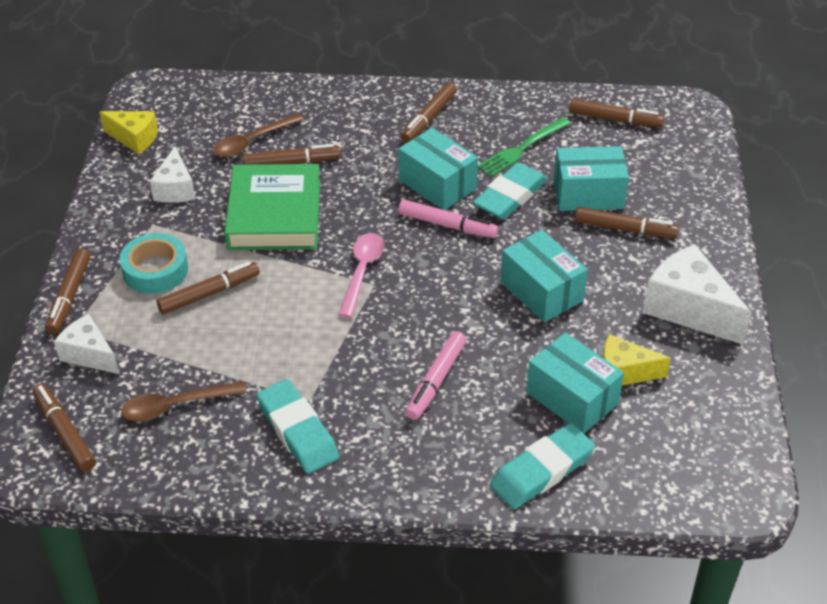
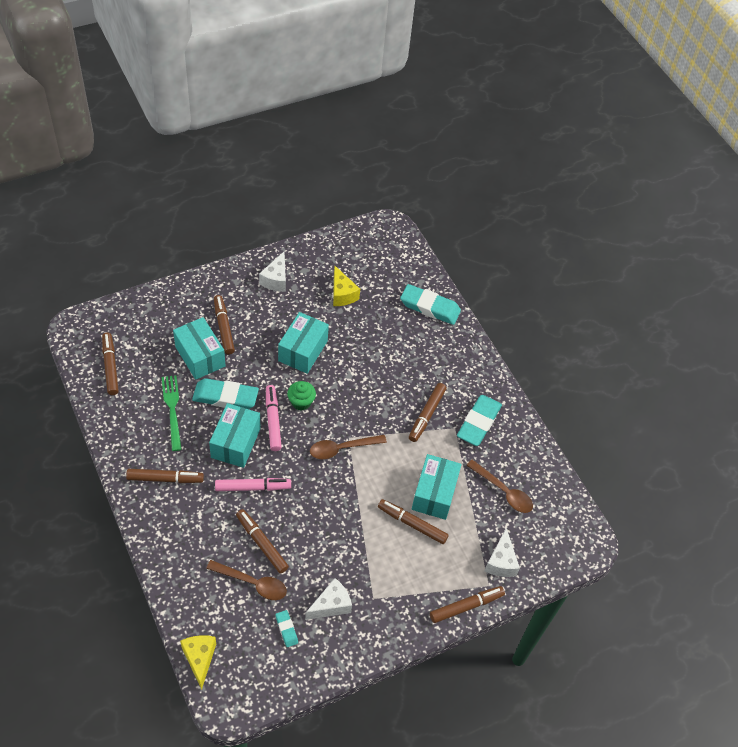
camera: 125 degrees left, 10 degrees up
brown marker [32,384,96,472] -> brown marker moved to [409,383,446,442]
yellow cheese [99,111,158,154] -> yellow cheese moved to [180,635,216,690]
turquoise tape [119,233,188,294] -> none
green book [224,164,320,250] -> none
pink spoon [338,233,385,318] -> brown spoon [310,435,387,459]
pink marker [406,331,466,420] -> pink marker moved to [215,478,291,491]
green fork [478,118,571,177] -> green fork turned 120 degrees counterclockwise [162,375,182,451]
turquoise box [526,332,624,433] -> turquoise box moved to [412,454,462,520]
white cheese [643,244,752,345] -> white cheese [259,252,286,292], size x0.61
none -> turquoise eraser [275,610,298,647]
none -> green cupcake [287,381,316,410]

